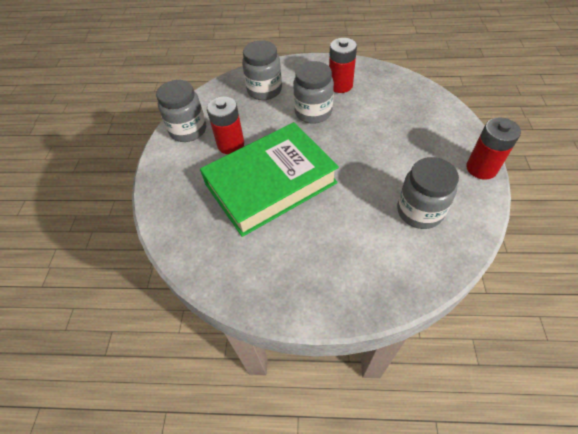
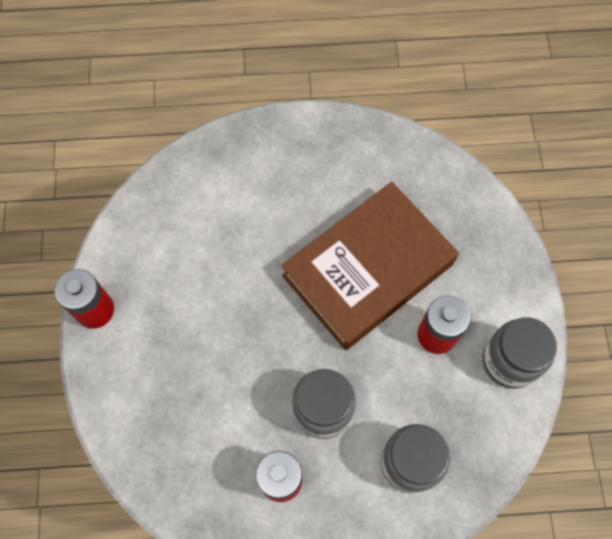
camera: 170 degrees right, 15 degrees up
green book [200,122,339,237] -> brown book [281,182,458,350]
grey jar [397,157,459,229] -> none

